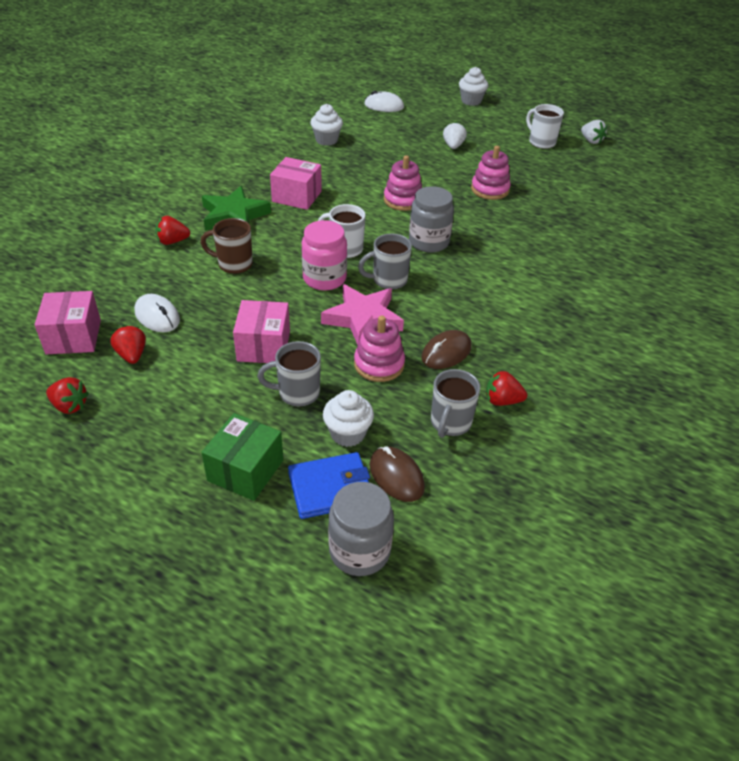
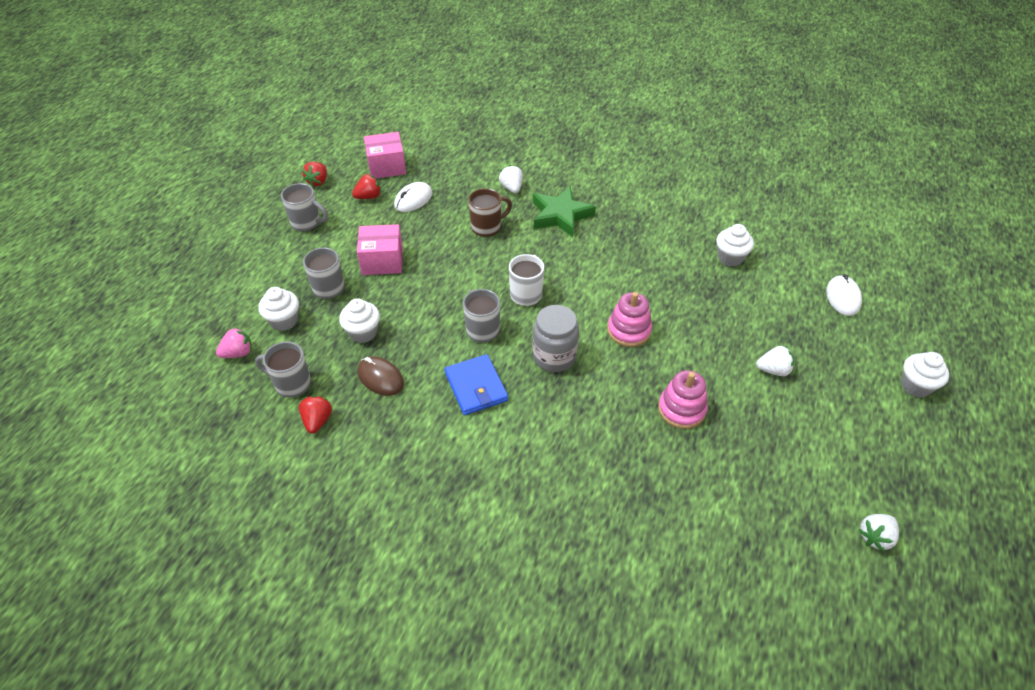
camera: 85 degrees right, 5 degrees up
red strawberry [155,216,190,245] -> white strawberry [499,165,523,193]
brown mug [201,218,253,274] -> brown mug turned 60 degrees clockwise [468,188,512,237]
green box [201,413,283,501] -> none
pink box [270,157,322,210] -> none
blue wallet [288,452,370,519] -> blue wallet moved to [445,354,508,415]
pink jar [302,220,347,290] -> none
pink star [321,284,404,345] -> none
grey jar [328,482,394,576] -> none
pink stacking toy [354,316,405,382] -> white cupcake [339,298,380,343]
brown mouse [370,446,425,502] -> pink strawberry [216,327,252,358]
white mug [526,104,564,149] -> none
none -> grey mug [281,183,328,232]

